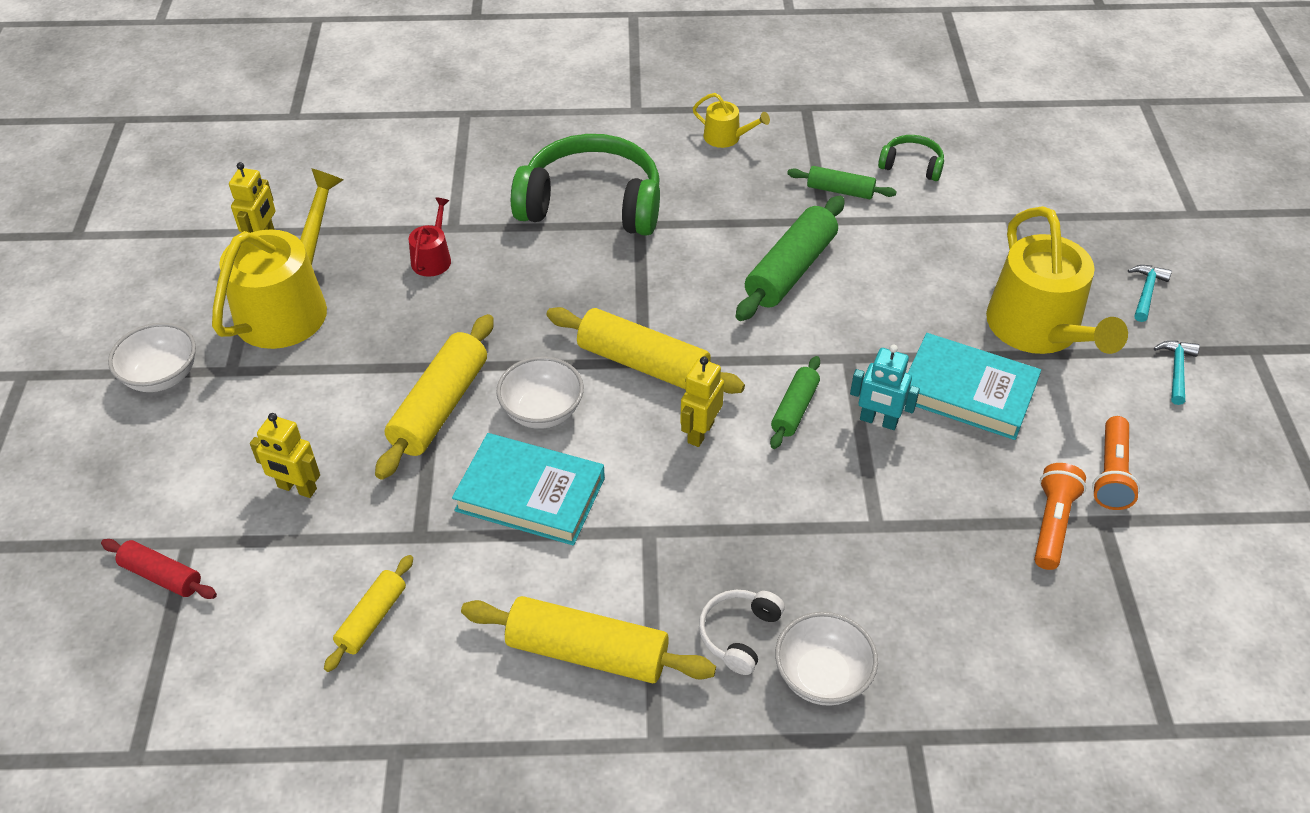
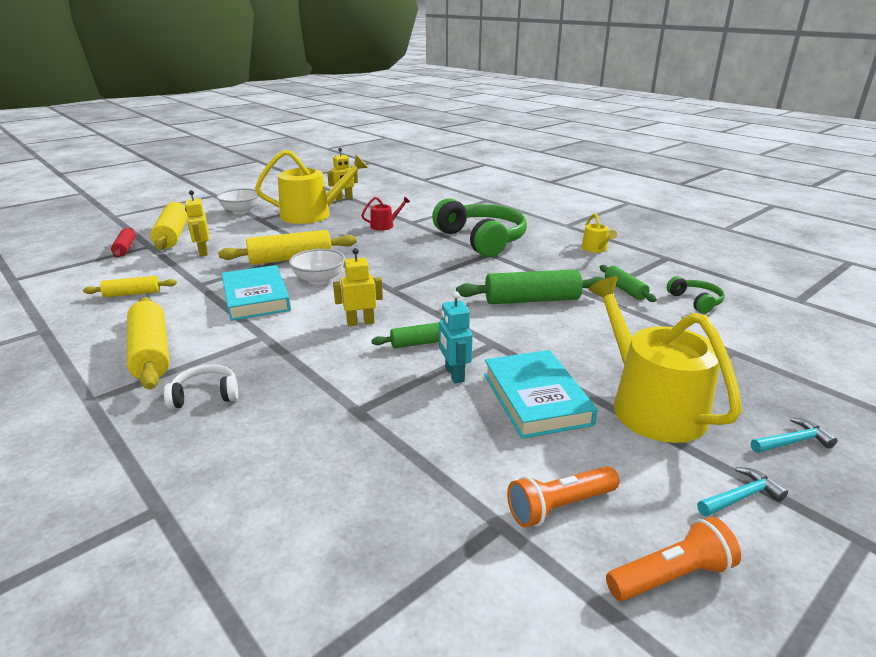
camera: 50 degrees right, 20 degrees down
yellow rolling pin [546,307,745,394] -> yellow rolling pin moved to [150,202,188,250]
white bowl [775,612,878,706] -> none
yellow watering can [986,206,1128,354] -> yellow watering can turned 120 degrees clockwise [588,277,742,443]
orange flashlight [1034,463,1086,570] -> orange flashlight moved to [606,517,741,601]

